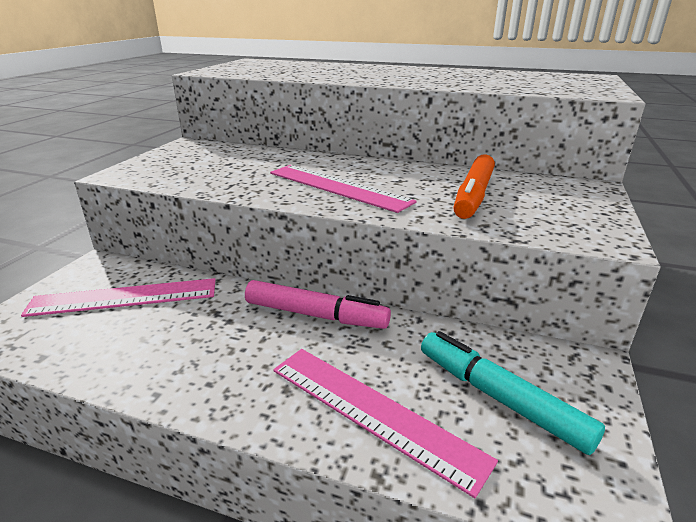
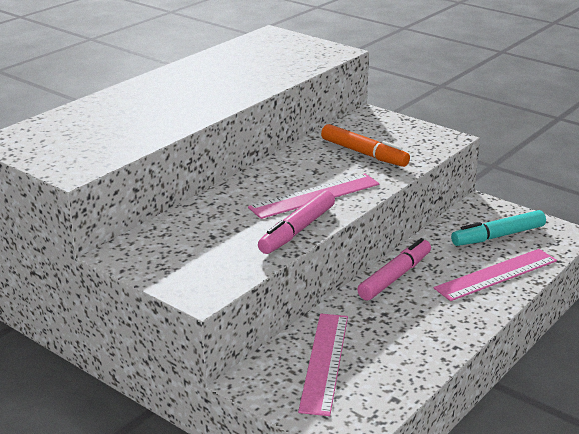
camera: 70 degrees left, 0 degrees up
none -> pink marker [258,190,335,254]

